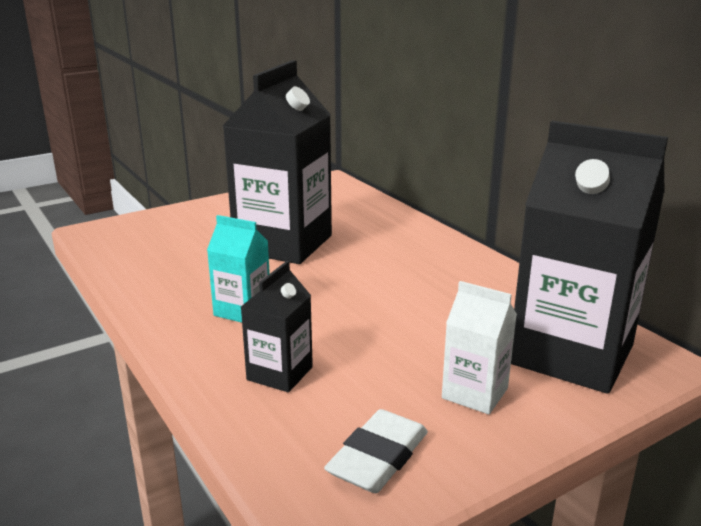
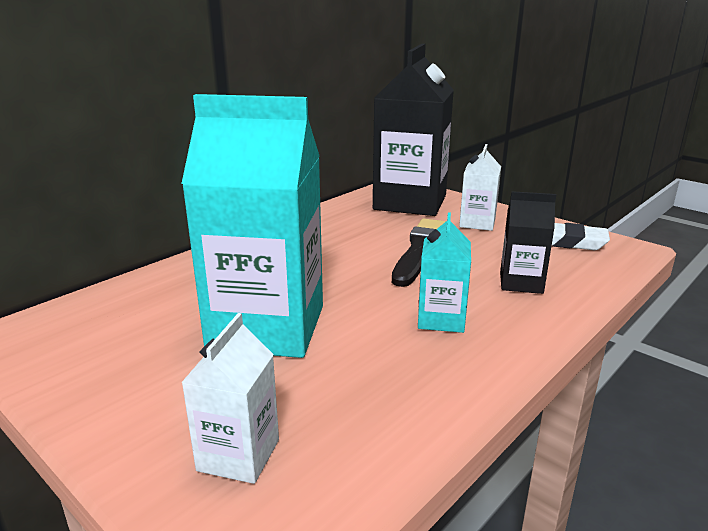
camera: 105 degrees left, 0 degrees up
black carton [223,60,332,264] -> turquoise carton [181,94,323,358]
none -> white carton [181,313,279,484]
none -> black brush [392,218,446,287]

